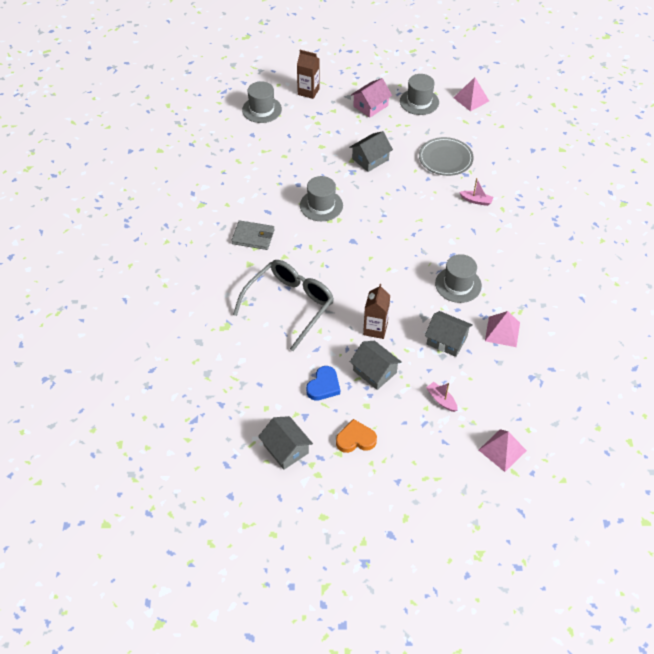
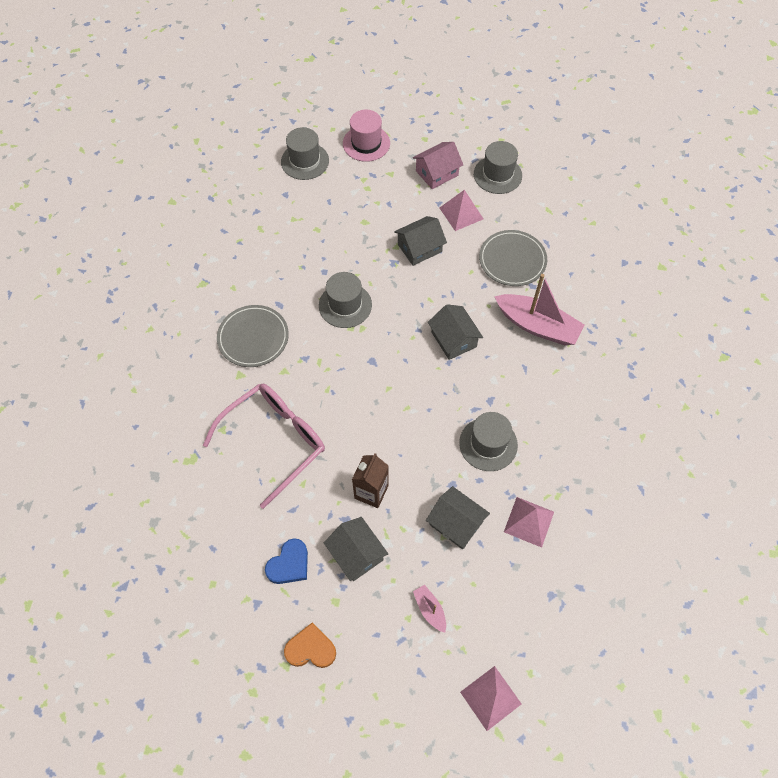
camera: 10 degrees right, 10 degrees up
grey wallet [231,220,274,250] -> grey plate [217,305,289,367]
grey glasses [233,260,334,351] -> pink glasses [203,384,325,509]
grey house [258,416,313,470] -> grey house moved to [428,304,483,360]
brown carton [297,50,320,99] -> pink hat [343,110,390,162]
pink pyramid [453,77,489,111] -> pink pyramid moved to [440,190,483,231]
pink boat [459,178,493,206] -> pink boat [494,274,585,345], size x2.17

